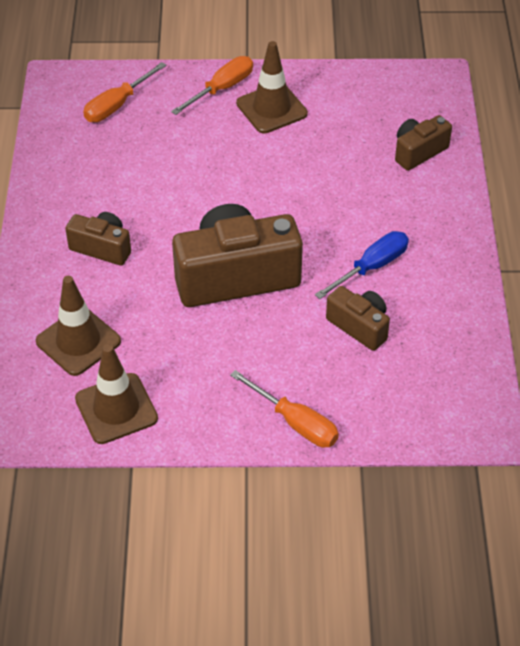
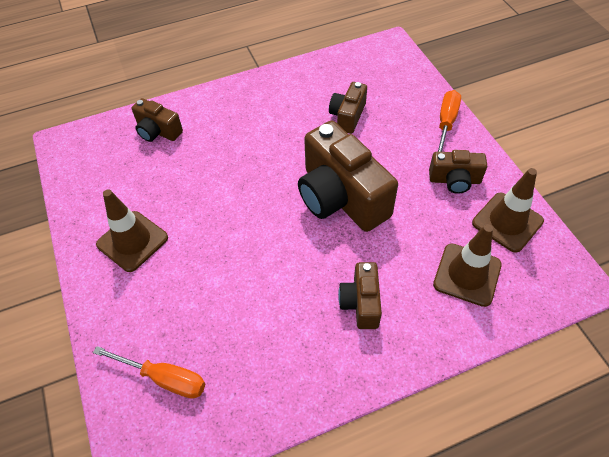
camera: 110 degrees left, 5 degrees up
orange screwdriver [171,56,253,115] -> none
blue screwdriver [315,231,409,299] -> none
none -> brown camera [429,150,487,194]

